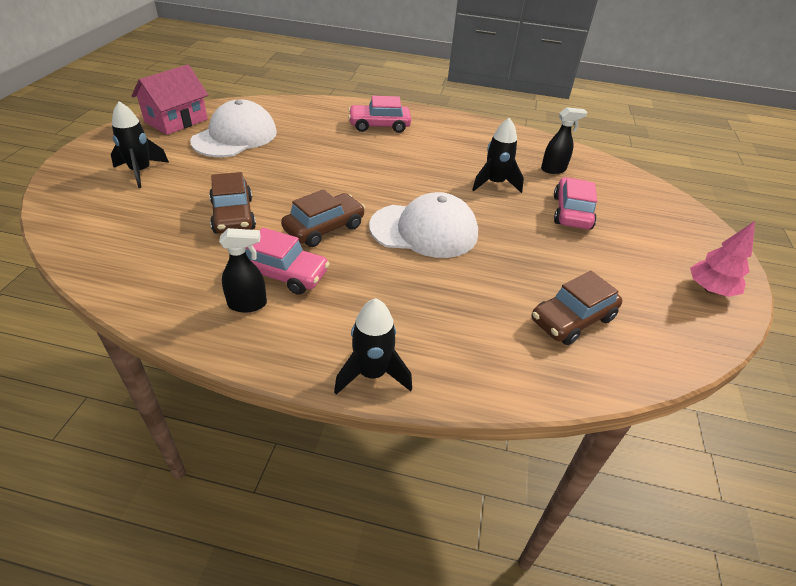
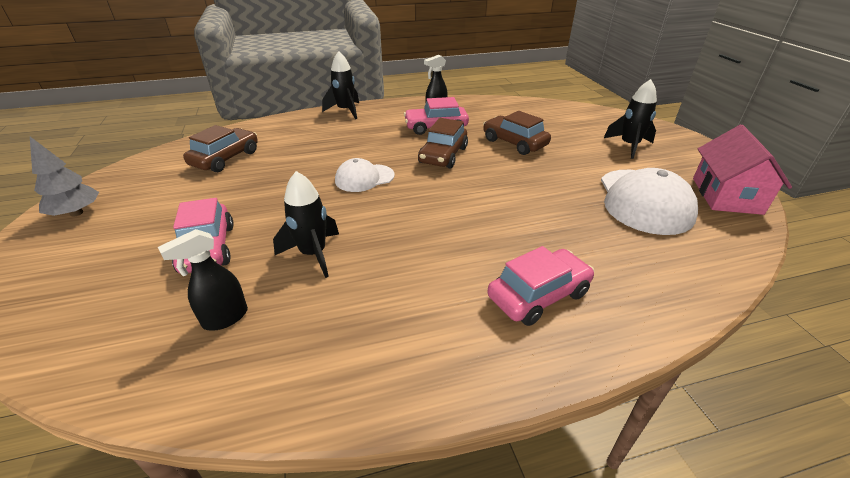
camera: 155 degrees right, 5 degrees down
white cap [369,192,478,258] -> white cap [335,158,395,192], size x0.58
pink tree [690,221,755,297] -> grey tree [30,137,99,216]

